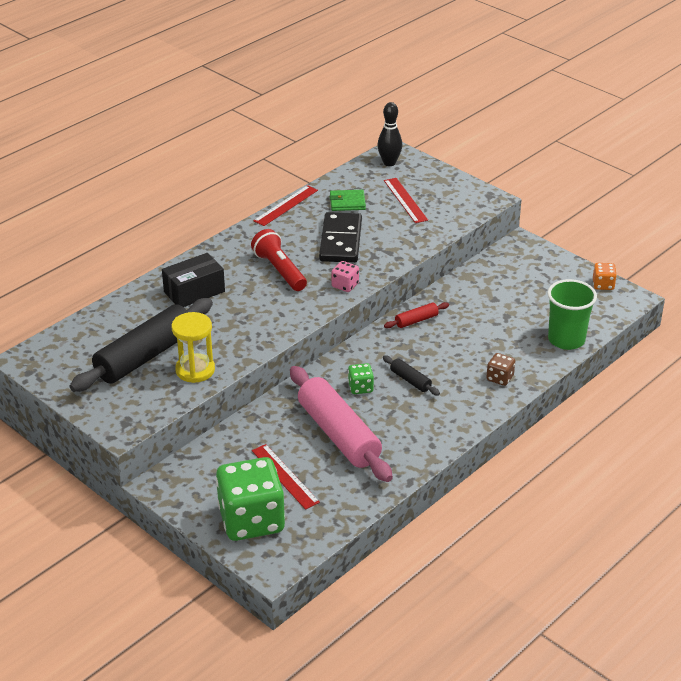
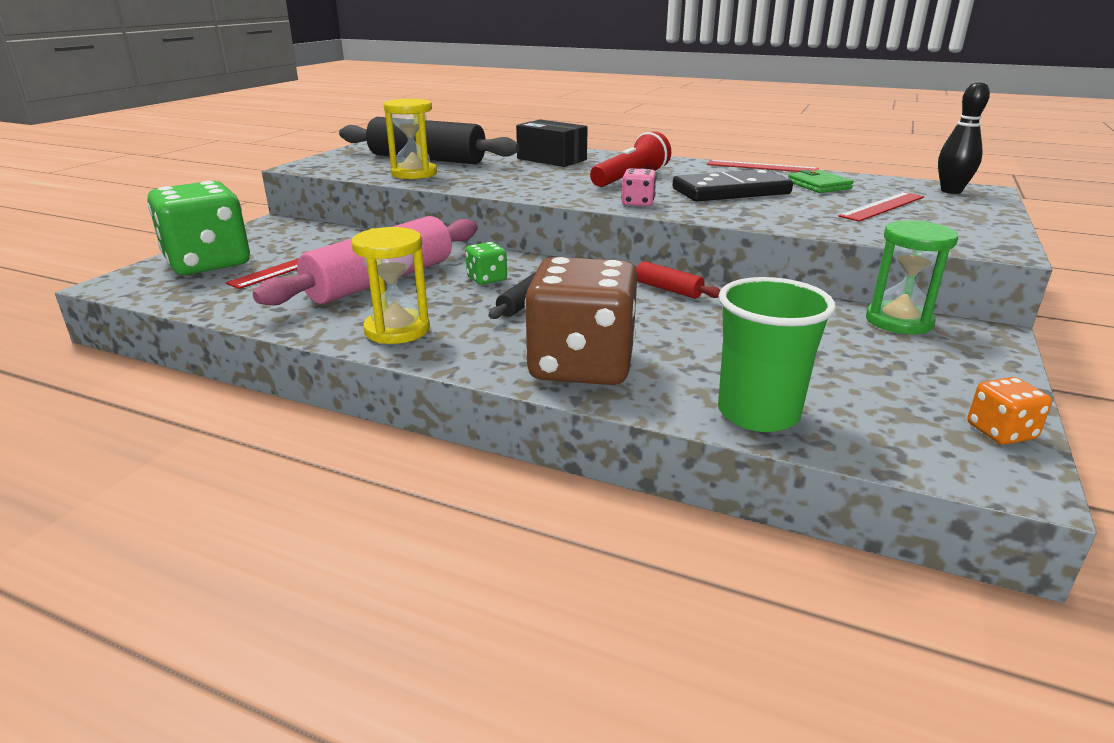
camera: 70 degrees right, 10 degrees down
brown dice [486,353,515,386] -> brown dice [525,257,637,385], size x2.31
none -> yellow hourglass [351,227,430,344]
none -> green hourglass [866,221,958,335]

